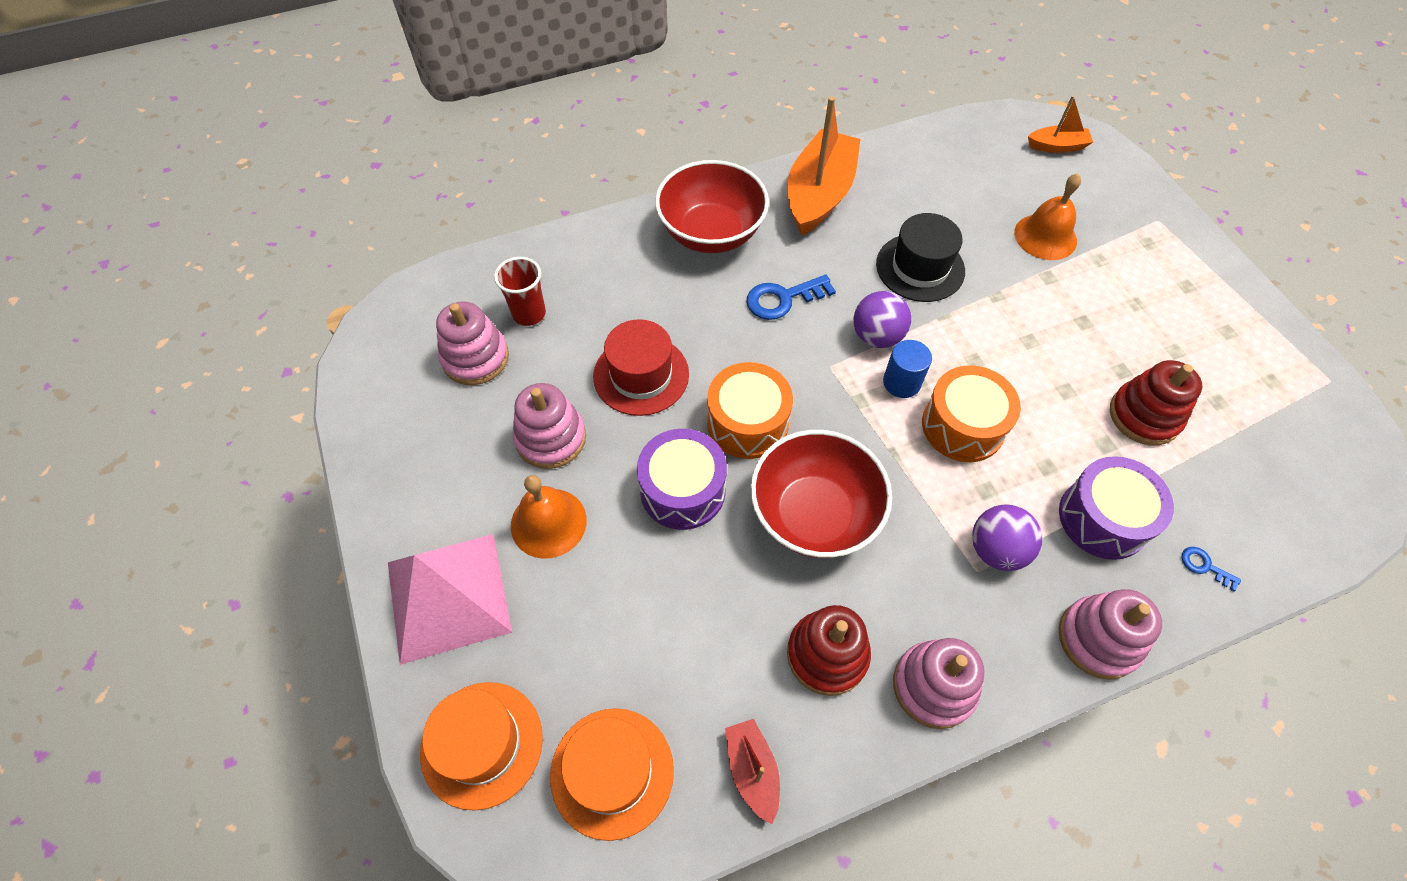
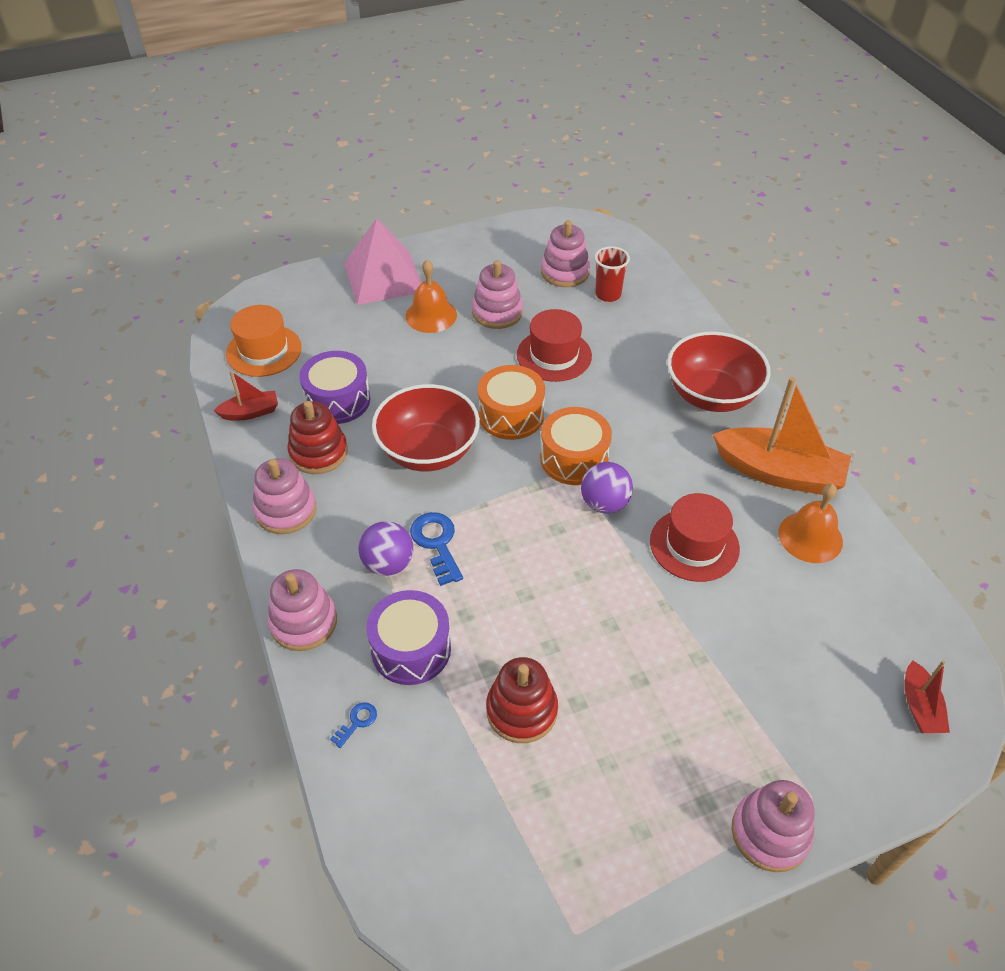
camera: 90 degrees right, 10 degrees down
orange hat [420,682,543,811] -> none
purple drum [637,429,727,530] -> purple drum moved to [299,351,371,424]
blue key [746,275,836,320] -> blue key moved to [410,512,463,586]
black hat [876,213,965,302] -> red hat [650,493,740,582]
blue cylinder [883,340,932,398] -> none
orange drum [922,365,1021,462] -> orange drum moved to [540,407,612,485]
orange bell [1014,174,1081,260] -> orange bell moved to [778,484,843,563]
orange boat [1028,95,1093,153] -> red boat [905,660,950,733]
none -> pink stacking toy [732,780,815,872]

